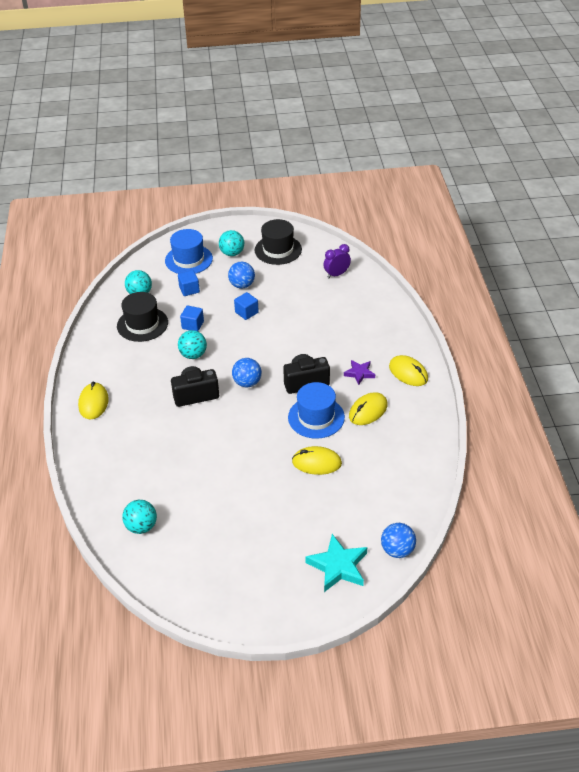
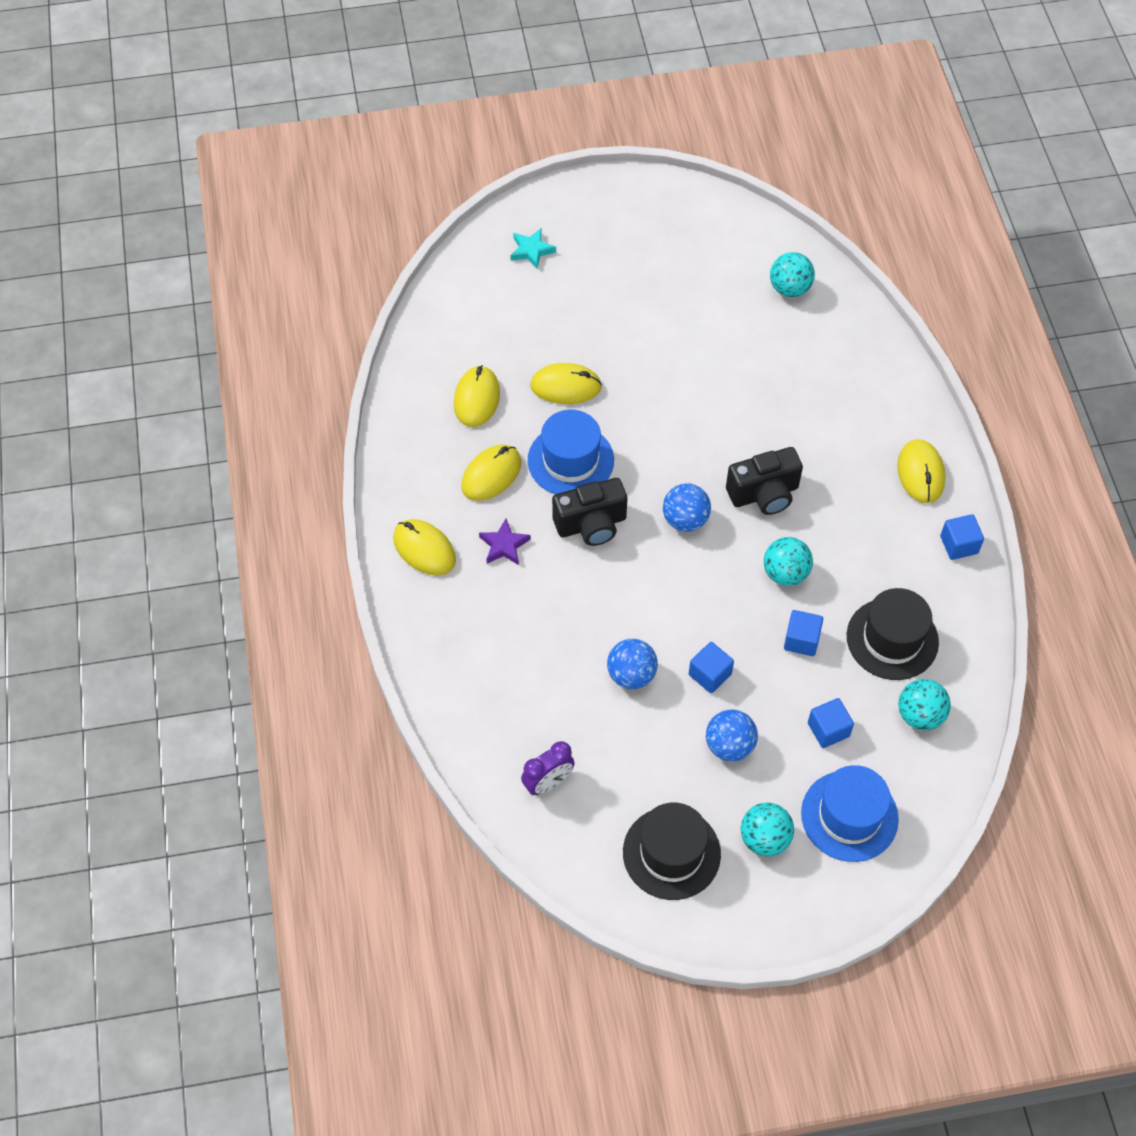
camera: 175 degrees right, 15 degrees up
turquoise star [305,534,367,592] -> turquoise star [510,229,556,269], size x0.60
blue ball [381,523,416,558] -> blue ball moved to [607,639,658,689]
none -> yellow mouse [454,365,500,427]
none -> blue cube [940,514,984,560]

